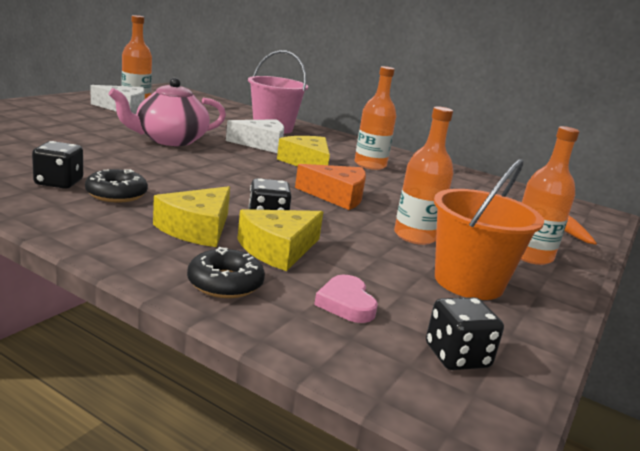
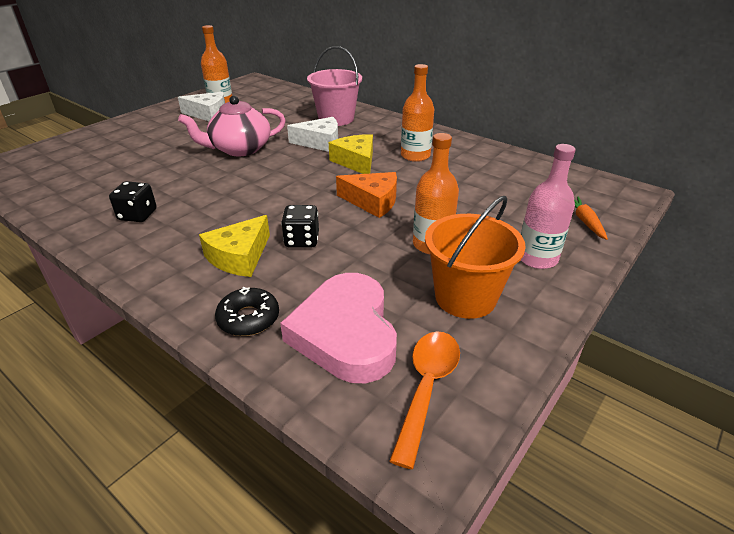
camera: 10 degrees right, 15 degrees up
black donut [85,169,148,202] -> none
yellow cheese [237,209,323,271] -> none
pink heart [314,275,378,323] -> pink heart [280,273,397,383], size x2.22
black dice [426,297,504,370] -> orange spoon [389,331,460,469]
orange bottle [521,126,579,265] -> pink bottle [521,144,576,269]

